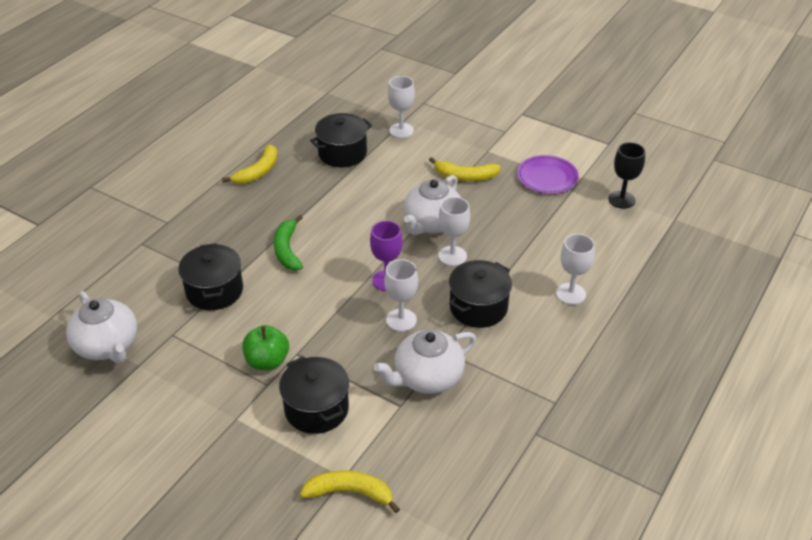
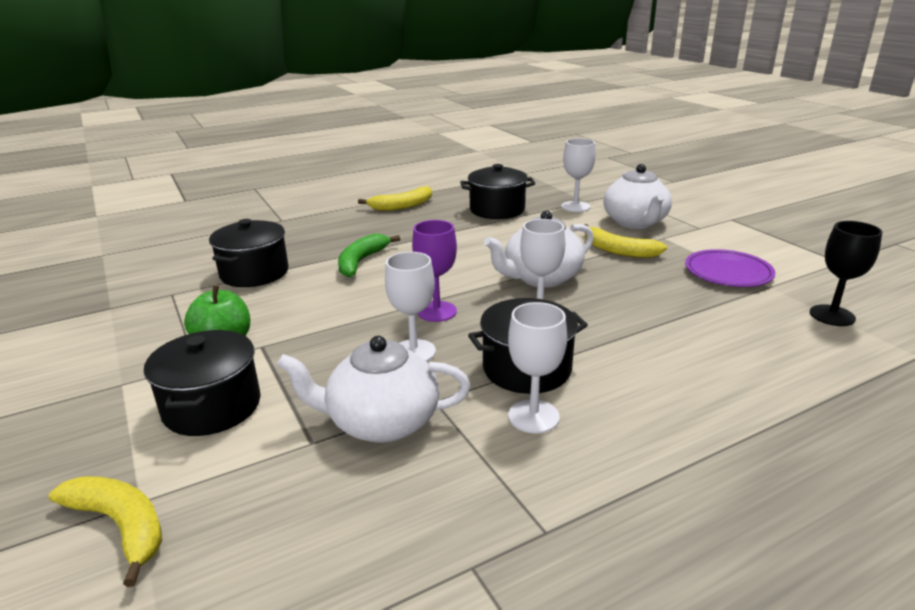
camera: 30 degrees right, 15 degrees down
white teapot [66,291,137,363] -> white teapot moved to [604,164,672,229]
white goblet [556,234,595,305] -> white goblet moved to [508,302,567,433]

